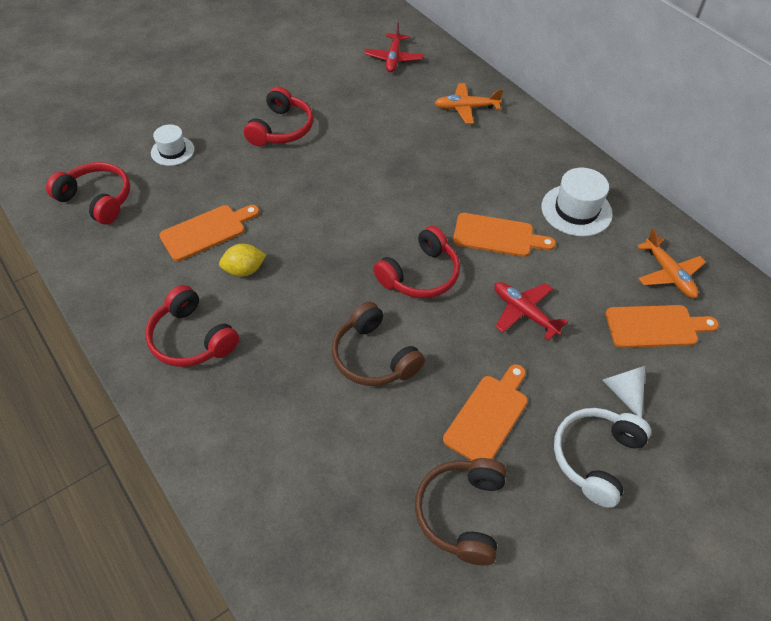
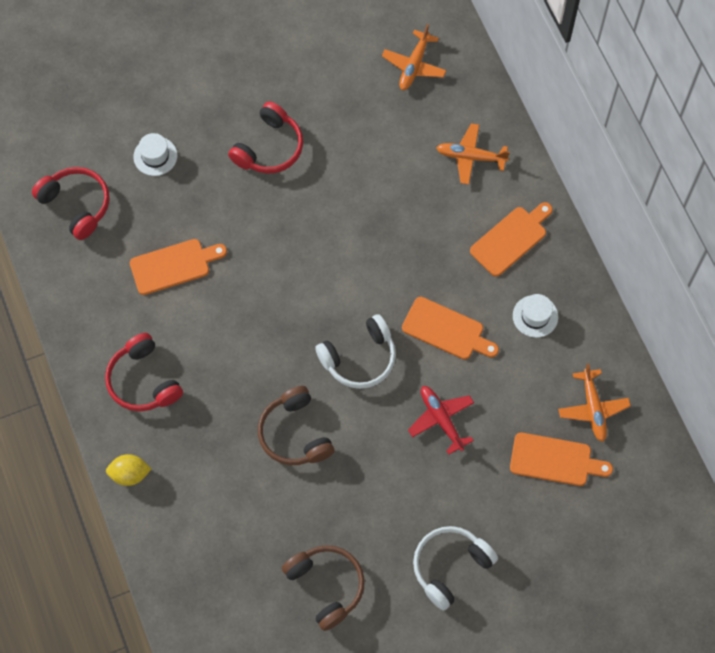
camera: 15 degrees right, 15 degrees up
yellow lemon [219,244,266,277] -> yellow lemon moved to [106,454,151,486]
red plane [364,22,423,72] -> orange plane [382,24,447,90]
red headphones [373,226,460,298] -> white headphones [315,314,396,389]
brown headphones [415,458,507,565] -> brown headphones turned 120 degrees clockwise [282,545,365,631]
orange cutting board [443,364,528,461] -> orange cutting board moved to [470,202,553,276]
white hat [541,168,613,237] -> white hat [513,294,558,338], size x0.64
white cone [602,366,645,418] -> none

